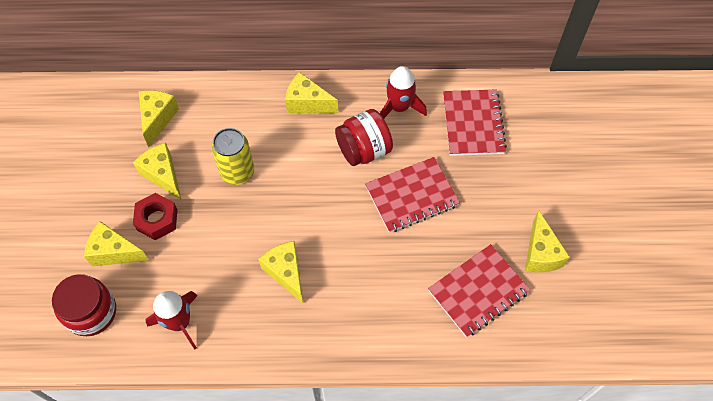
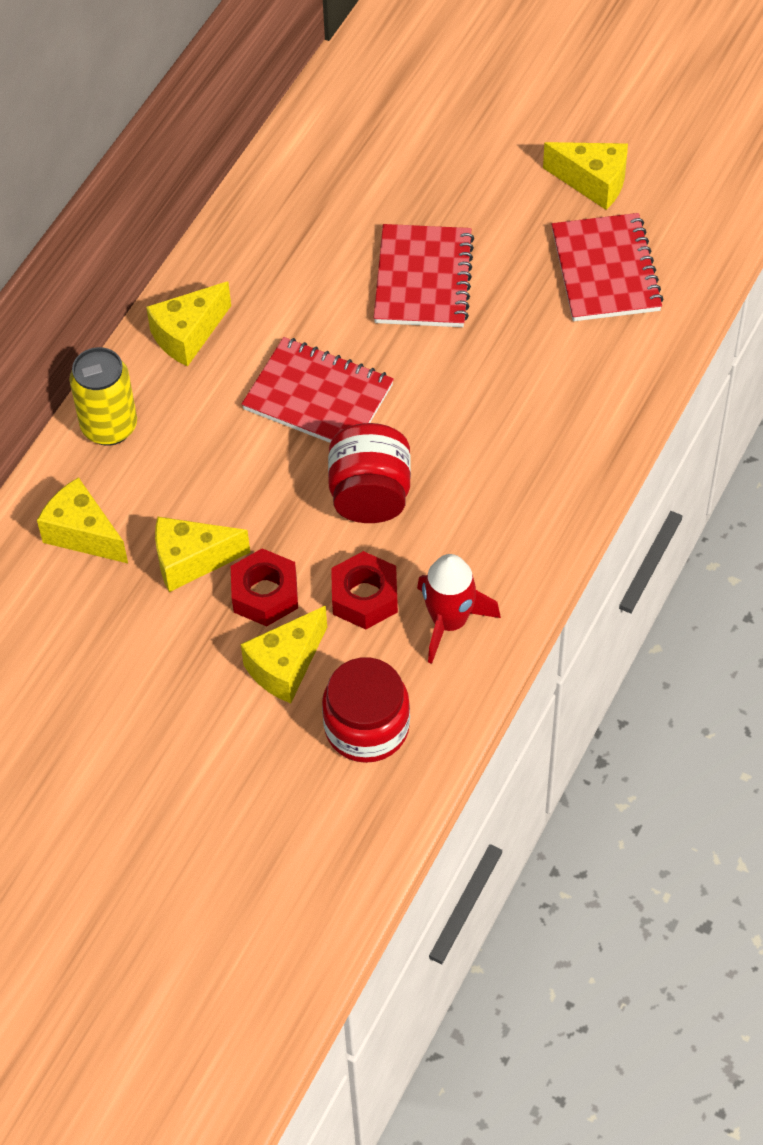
camera: 60 degrees left, 5 degrees down
yellow can [211,128,254,185] -> yellow can moved to [70,347,137,446]
yellow cheese [258,241,303,303] -> none
red jar [335,109,393,166] -> red jar moved to [328,423,411,523]
red rocket [380,66,427,119] -> none
red notebook [443,90,507,156] -> red notebook moved to [241,337,394,443]
none -> red nut [331,551,398,629]

